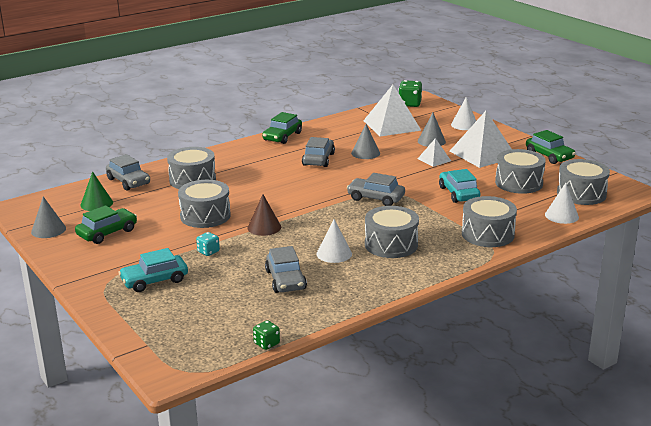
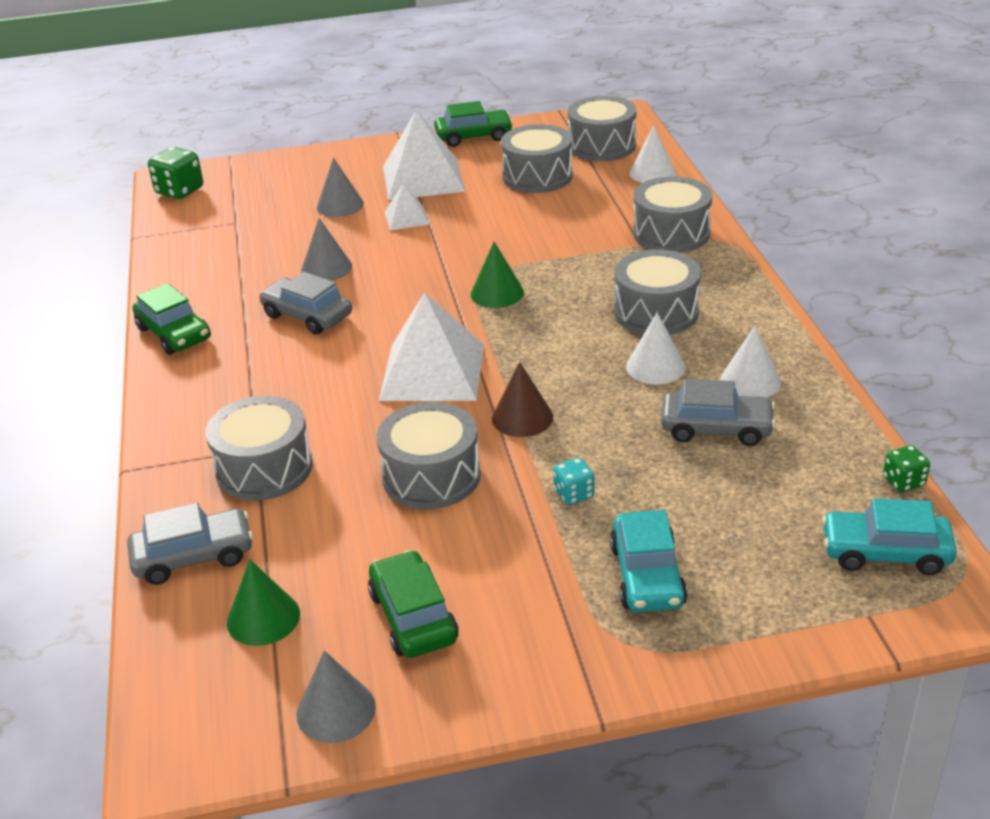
camera: 65 degrees left, 10 degrees up
grey car [347,173,405,206] -> green cone [471,242,524,308]
white pyramid [363,85,422,136] -> white pyramid moved to [379,292,484,401]
turquoise car [439,169,480,203] -> turquoise car moved to [822,498,957,575]
white cone [451,97,476,130] -> white cone moved to [720,325,781,397]

